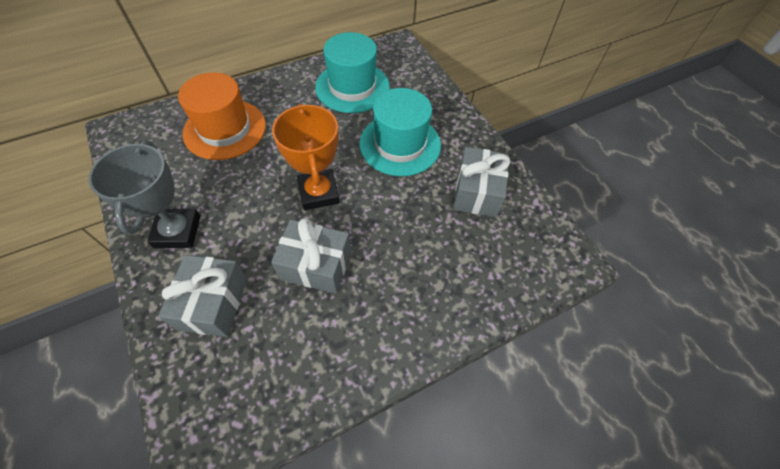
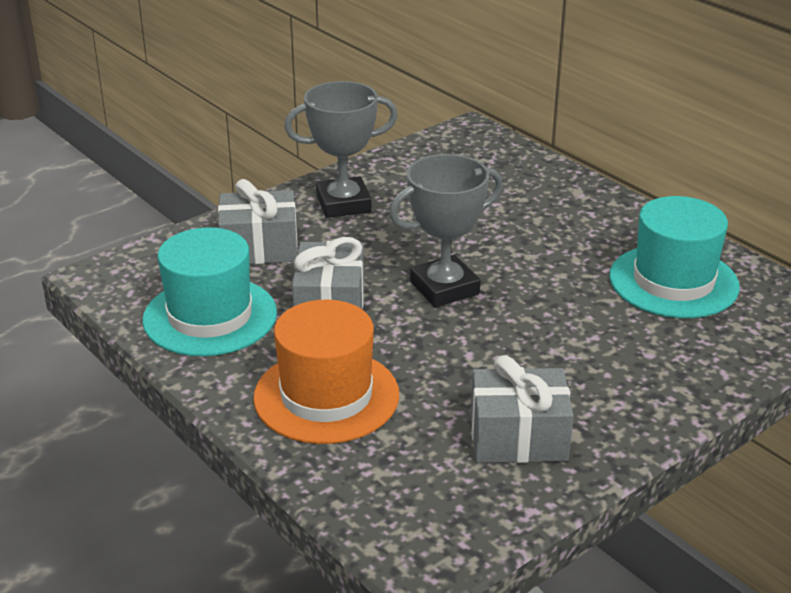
camera: 80 degrees right, 25 degrees down
orange hat [178,72,266,160] -> orange hat moved to [253,300,399,444]
orange trophy [272,104,340,210] -> grey trophy [389,154,503,307]
turquoise hat [359,88,441,176] -> turquoise hat moved to [142,227,277,356]

